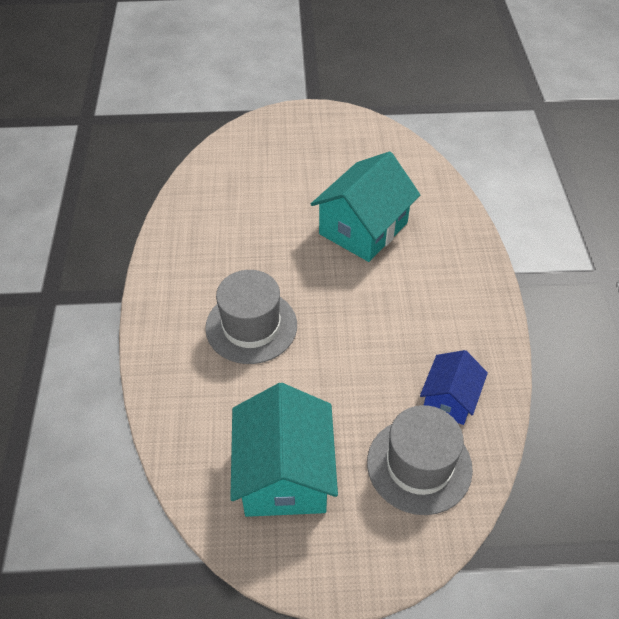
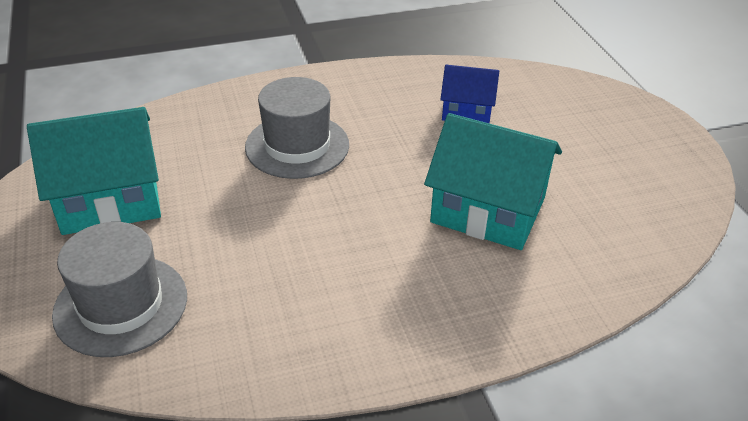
camera: 75 degrees right, 10 degrees down
blue house [420,350,488,425] -> blue house moved to [440,65,499,123]

